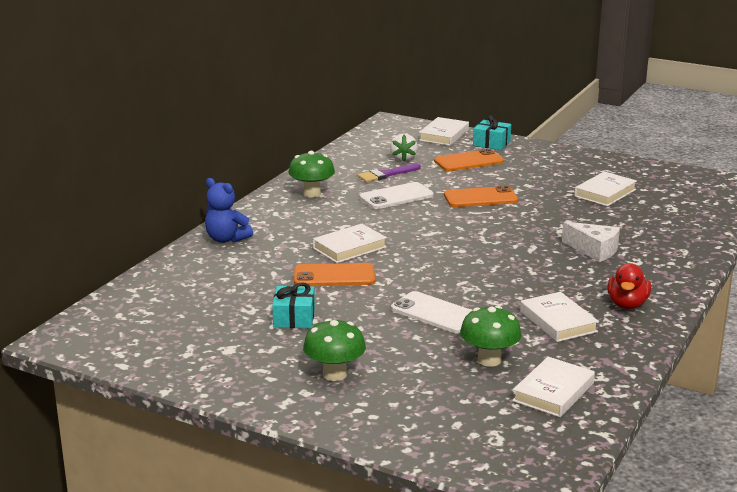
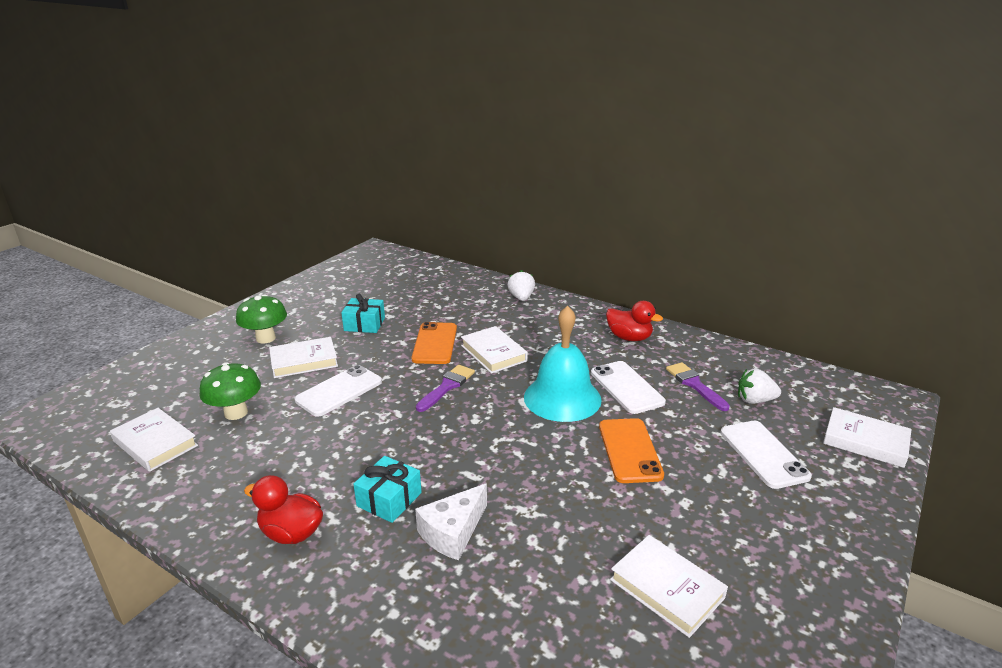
camera: 95 degrees right, 5 degrees up
blue teddy bear [205,178,253,243] -> white strawberry [508,270,535,301]
green mushroom [288,151,335,197] -> red duck [606,301,663,341]
orange phone [434,149,504,171] -> white phone [721,421,812,489]
turquoise gift [473,115,511,150] -> turquoise gift moved to [353,456,422,523]
white book [520,292,599,342] -> white book moved to [269,337,338,378]
none -> purple brush [416,365,475,412]
none -> turquoise bell [524,306,602,422]

